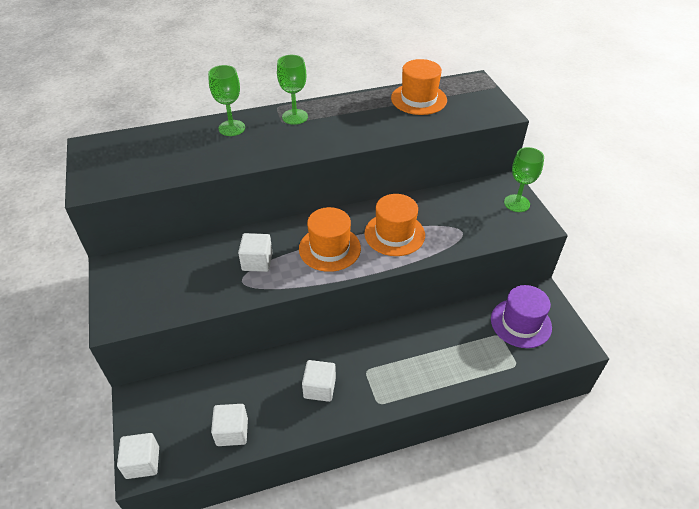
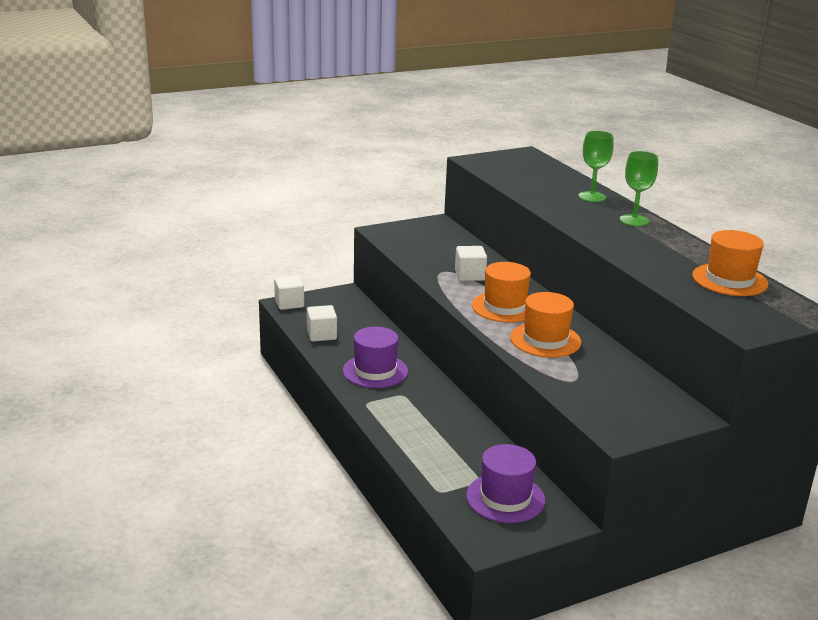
camera: 80 degrees right, 20 degrees down
white cube [302,360,336,402] -> purple hat [343,327,408,388]
green goblet [504,147,544,212] -> none

